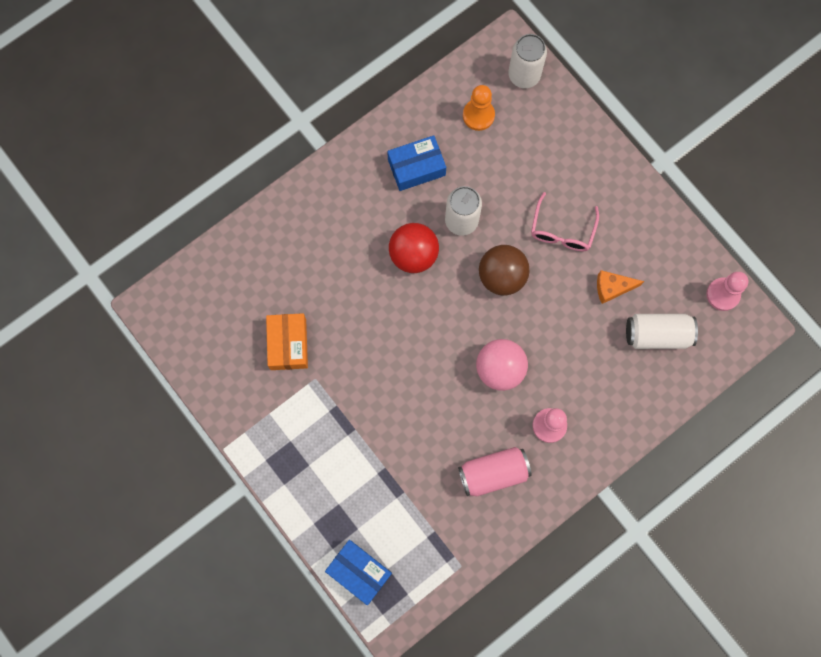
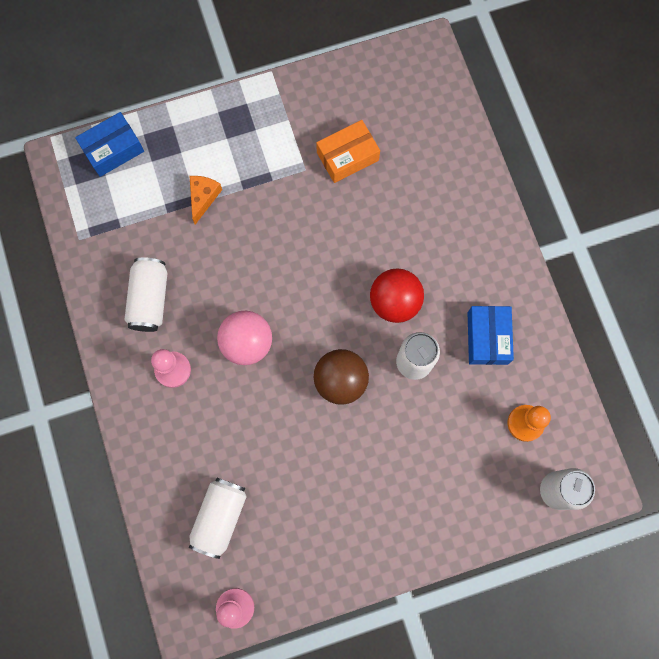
camera: 110 degrees right, 0 degrees up
orange box [266,313,308,370] -> orange box turned 45 degrees counterclockwise [316,120,380,183]
pink can [458,447,532,496] -> white can [124,257,167,332]
pink glasses [531,192,599,251] -> none
orange cheese [597,270,644,304] -> orange cheese moved to [190,176,222,225]

